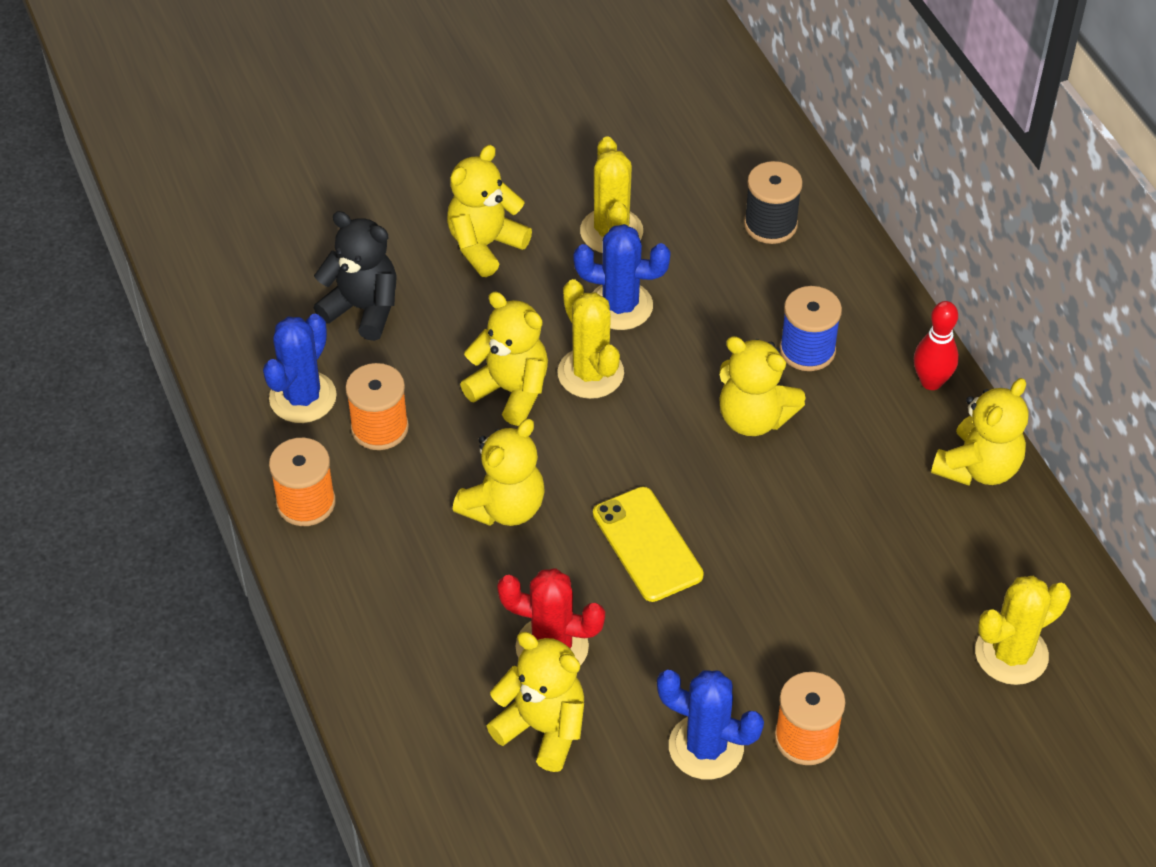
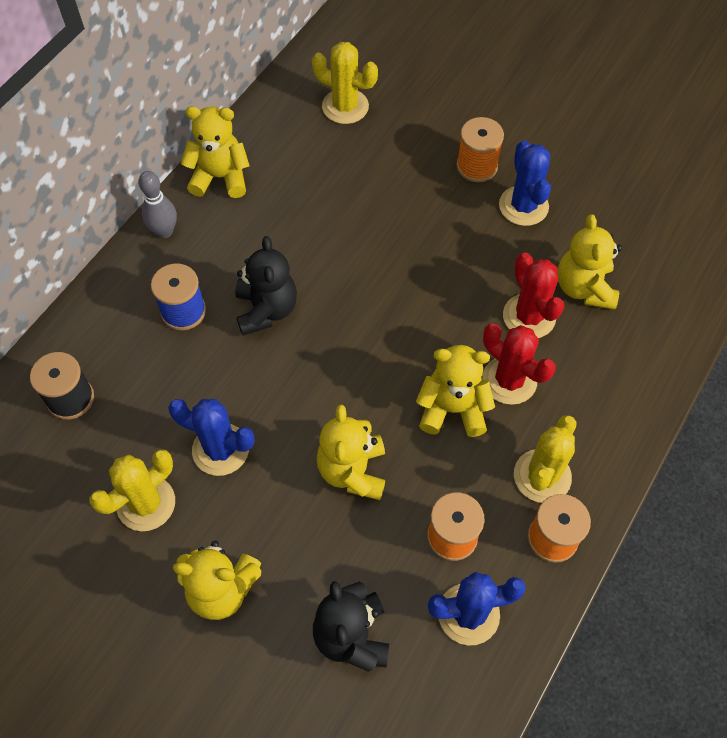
camera: 125 degrees left, 10 degrees up
yellow cactus [557,279,624,399] -> yellow cactus moved to [514,415,577,503]
blue cactus [573,224,671,330] -> blue cactus turned 45 degrees counterclockwise [168,399,255,476]
yellow phone [593,487,704,602] -> none
yellow teddy bear [719,336,806,436] -> black teddy bear [235,236,297,336]
red bowling pin [914,301,959,390] -> grey bowling pin [138,171,177,238]
none -> red cactus [482,324,556,405]

